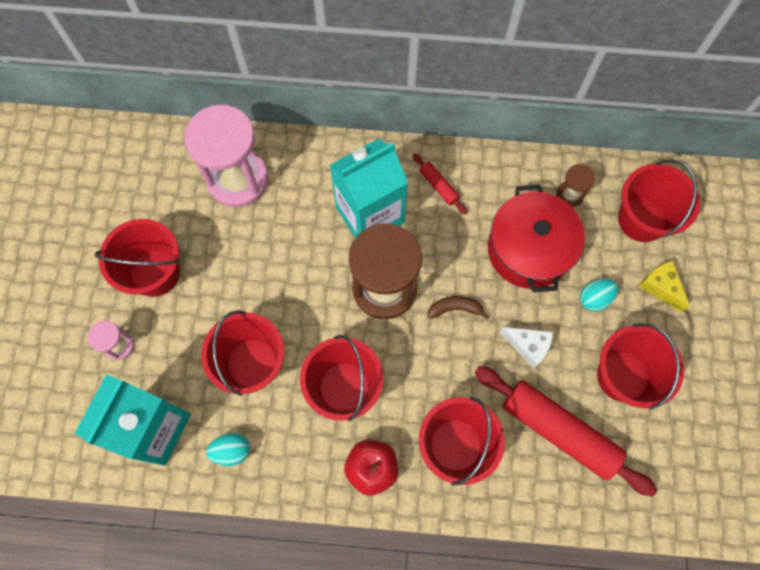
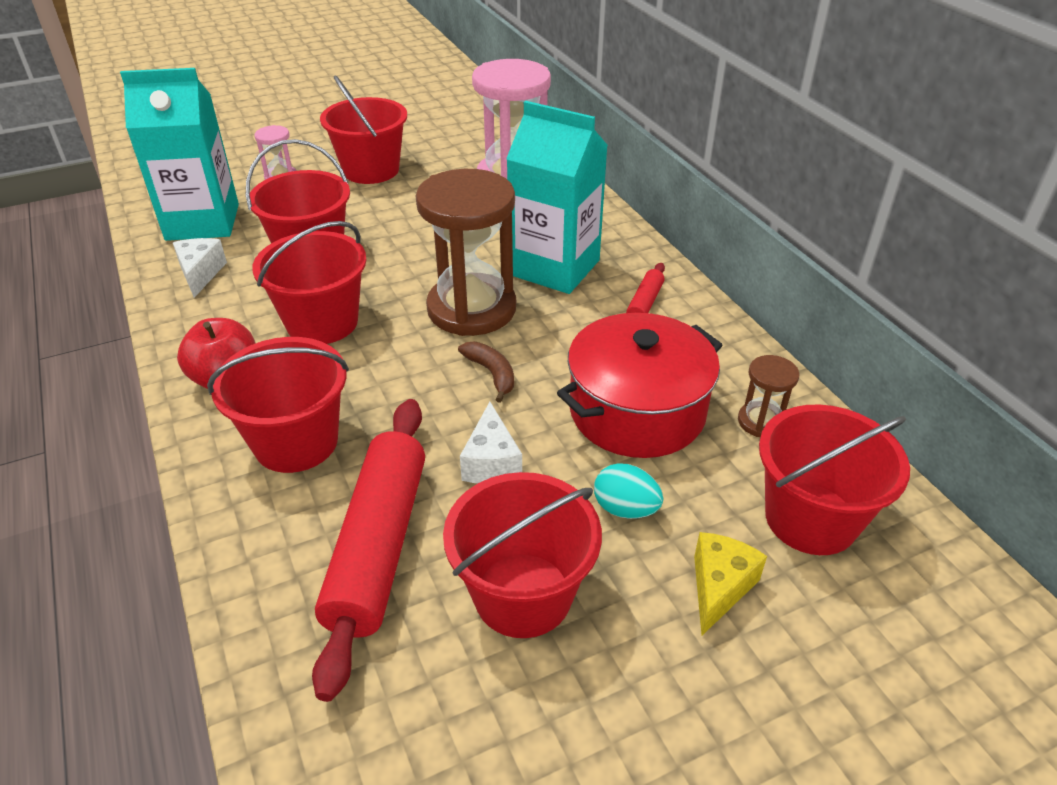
camera: 60 degrees right, 30 degrees down
turquoise egg [206,433,250,466] -> white cheese [173,238,227,298]

